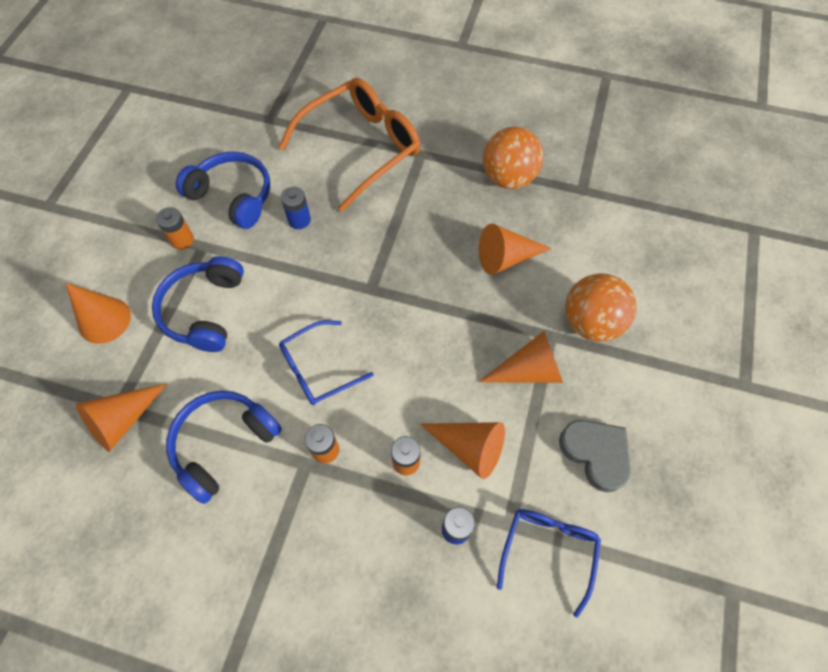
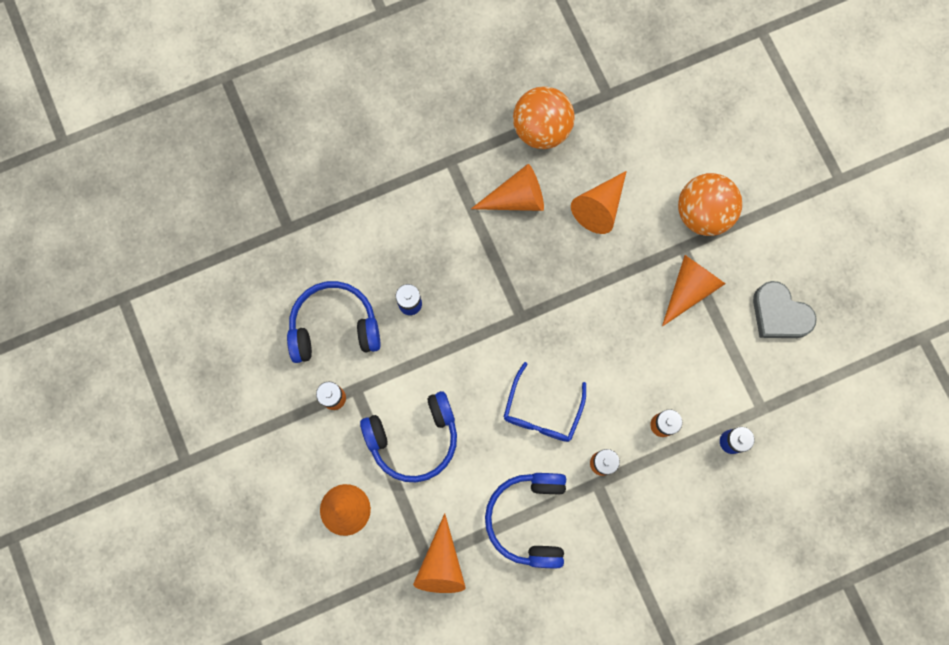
camera: 40 degrees left, 15 degrees up
blue headphones [152,256,244,352] -> blue headphones turned 75 degrees counterclockwise [360,391,457,482]
orange glasses [278,78,420,212] -> none
orange cone [420,422,505,479] -> orange cone moved to [471,164,544,211]
blue glasses [497,509,601,618] -> none
grey heart [559,420,631,492] -> grey heart turned 150 degrees counterclockwise [753,281,817,338]

